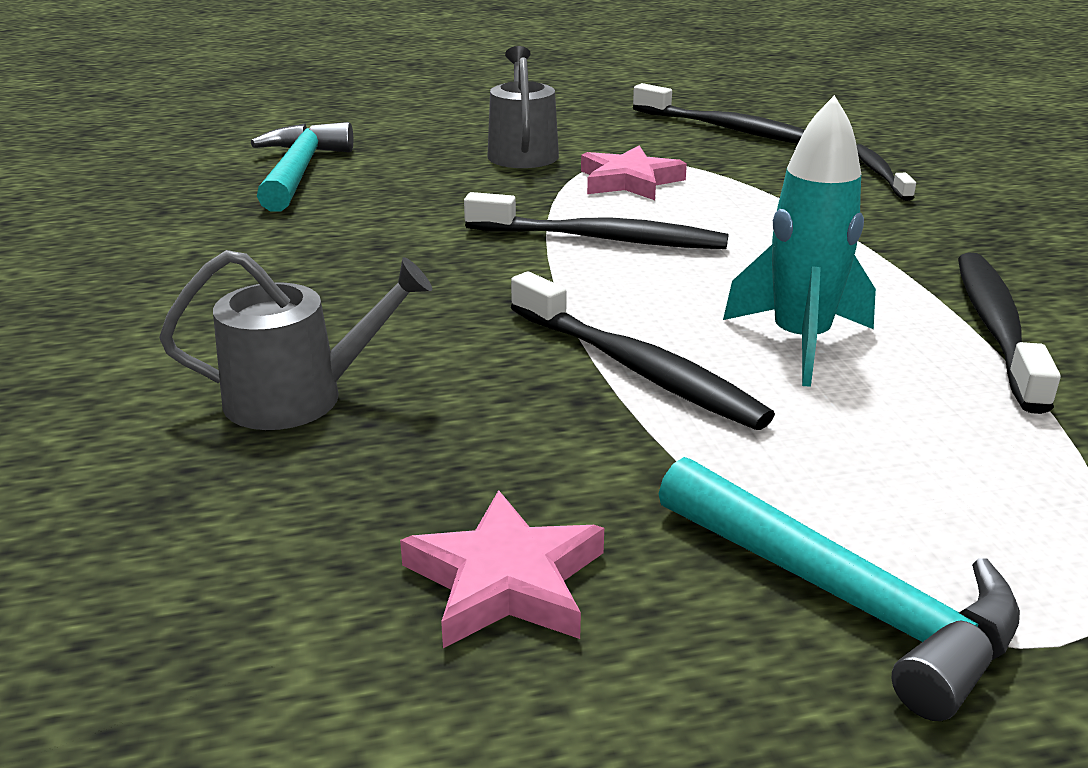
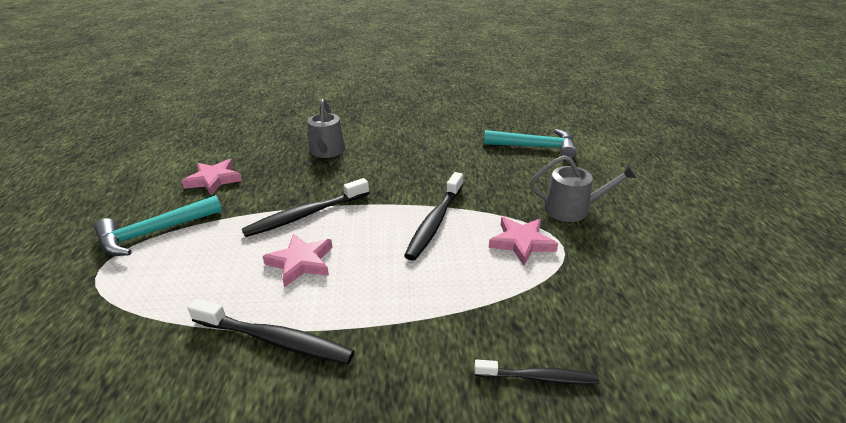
camera: 100 degrees right, 5 degrees up
black toothbrush [633,83,805,144] -> none
turquoise rocket [723,95,876,387] -> pink star [263,234,333,288]

